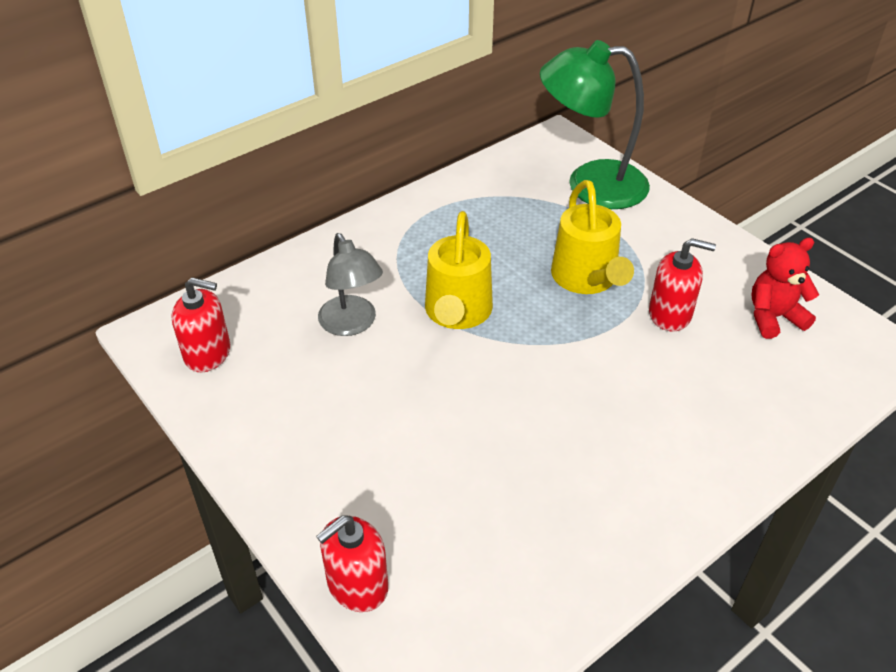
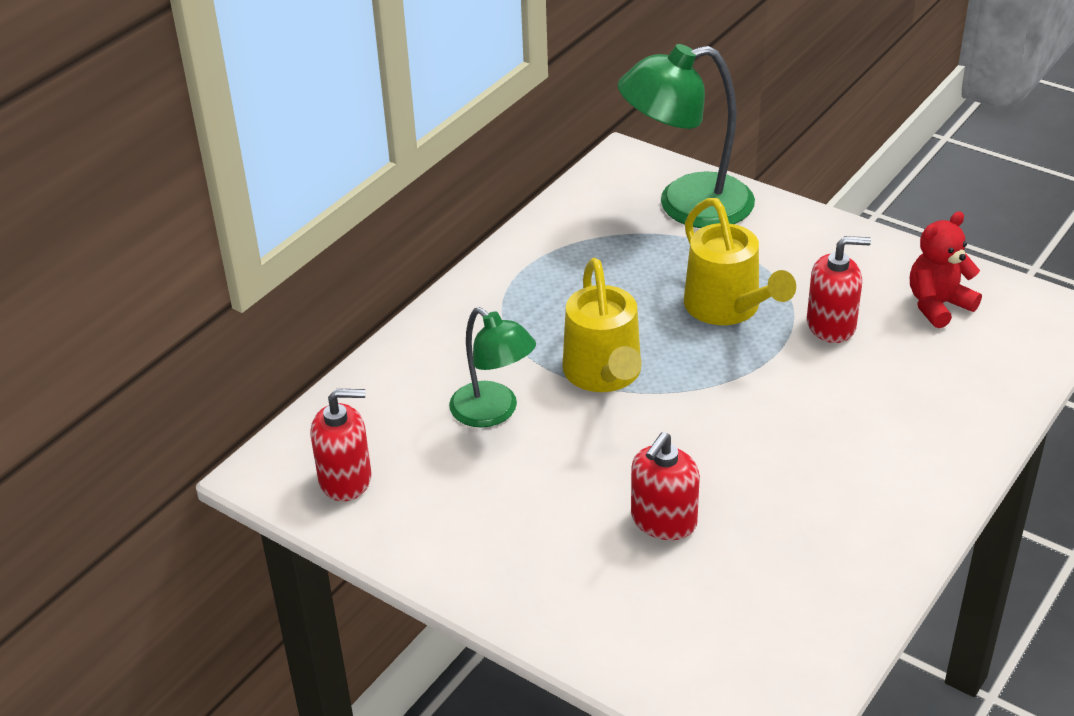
camera: 15 degrees left, 5 degrees down
red soap dispenser [316,515,388,612] -> red soap dispenser moved to [631,432,700,540]
grey lamp [318,233,383,336] -> green lamp [449,307,536,428]

